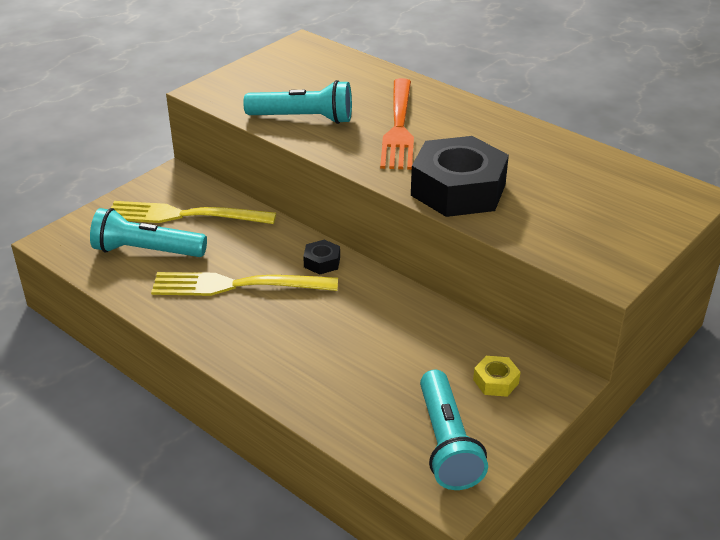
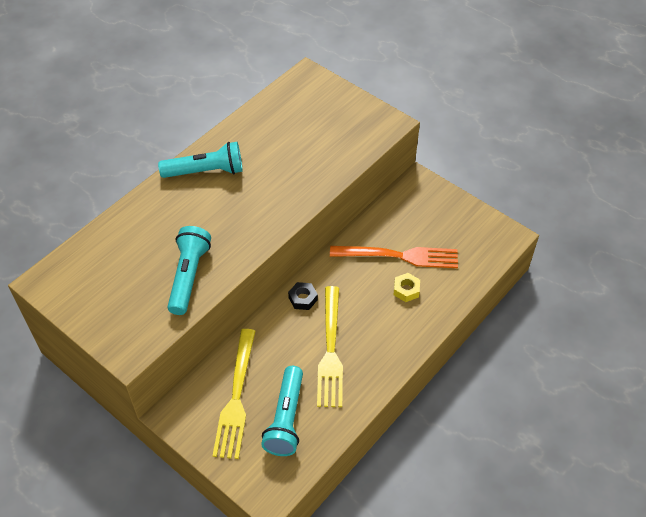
camera: 90 degrees left, 15 degrees up
orange fork [380,78,414,170] -> orange fork moved to [330,246,458,268]
black nut [411,136,509,217] -> none
turquoise flashlight [420,370,488,490] -> turquoise flashlight moved to [158,142,243,178]
yellow nut [473,356,520,397] -> yellow nut moved to [394,273,420,302]

